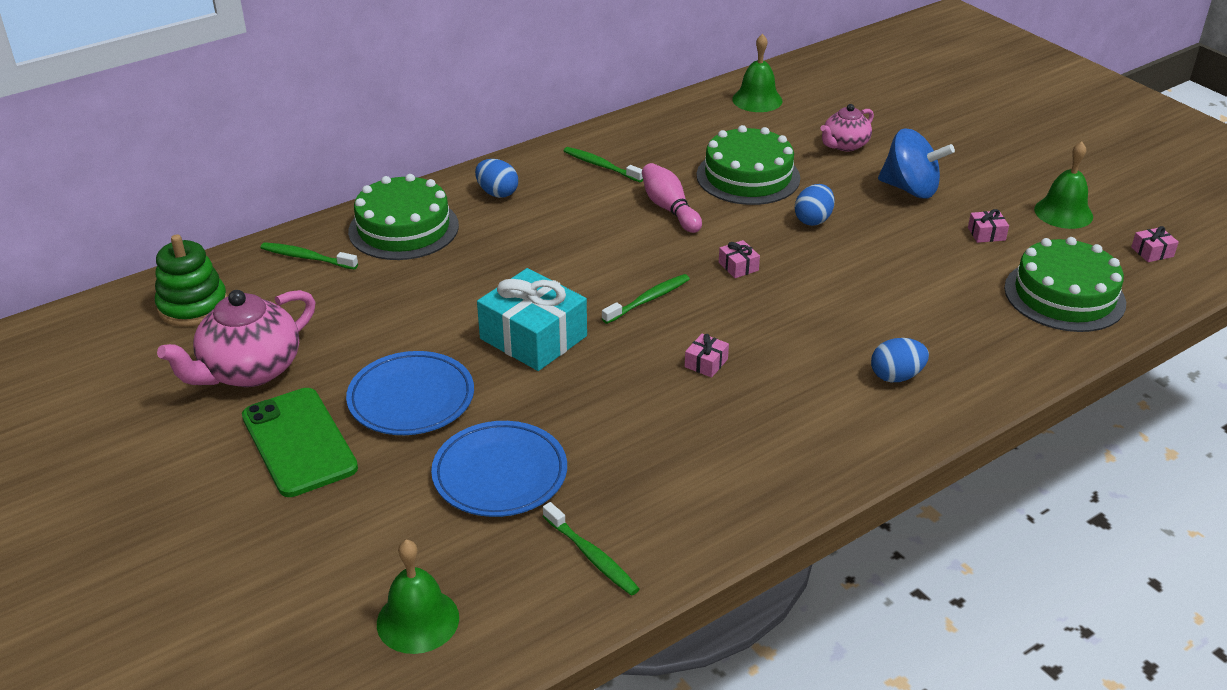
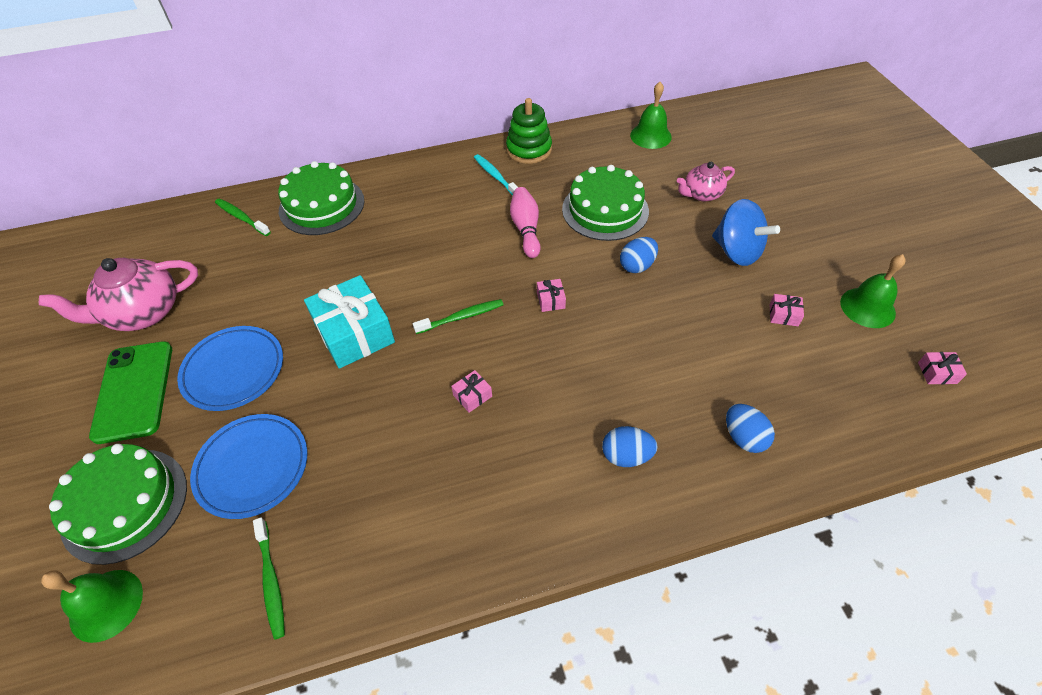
camera: 20 degrees right, 15 degrees up
green stacking toy [155,234,228,326] -> green stacking toy moved to [506,98,552,164]
blue egg [475,159,518,198] -> blue egg moved to [726,404,775,453]
green toothbrush [564,147,643,182] -> turquoise toothbrush [474,154,518,196]
green cake [1004,237,1126,332] -> green cake moved to [49,444,187,565]

